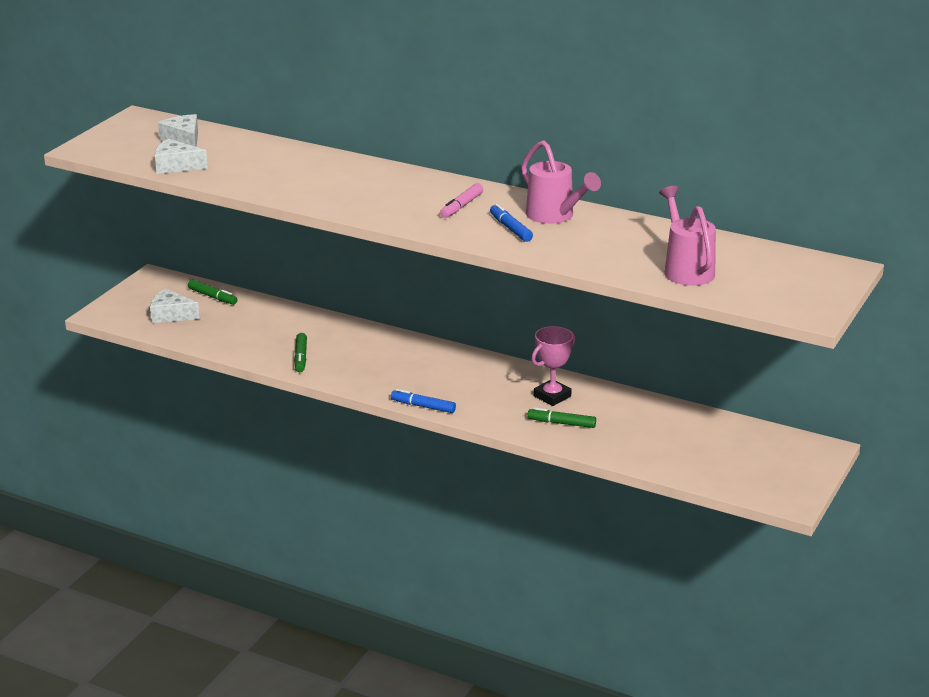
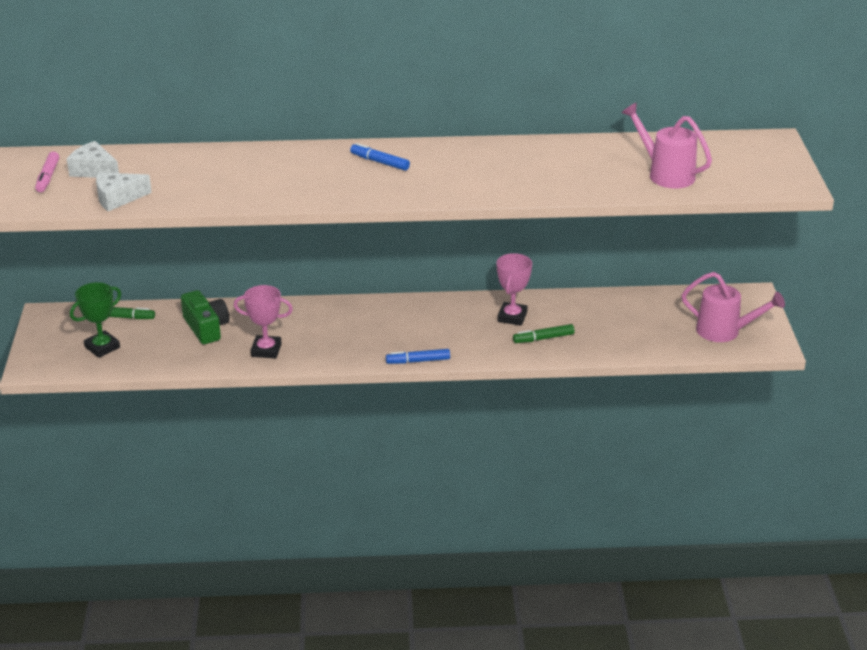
camera: 30 degrees left, 5 degrees up
white cheese [150,289,200,323] -> green trophy [70,282,121,358]
green marker [294,333,307,372] -> pink trophy [234,285,293,359]
pink marker [440,183,483,218] -> pink marker moved to [35,151,59,192]
blue marker [490,204,533,242] -> blue marker moved to [350,143,410,171]
pink watering can [521,140,601,224] -> pink watering can moved to [682,272,785,342]
none -> green camera [181,290,229,344]

